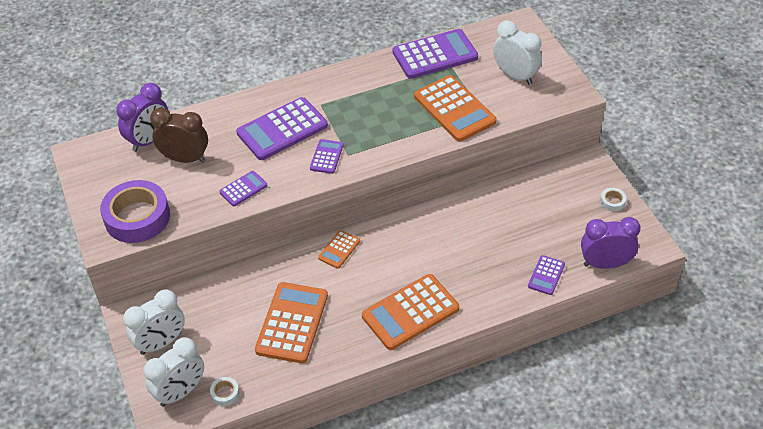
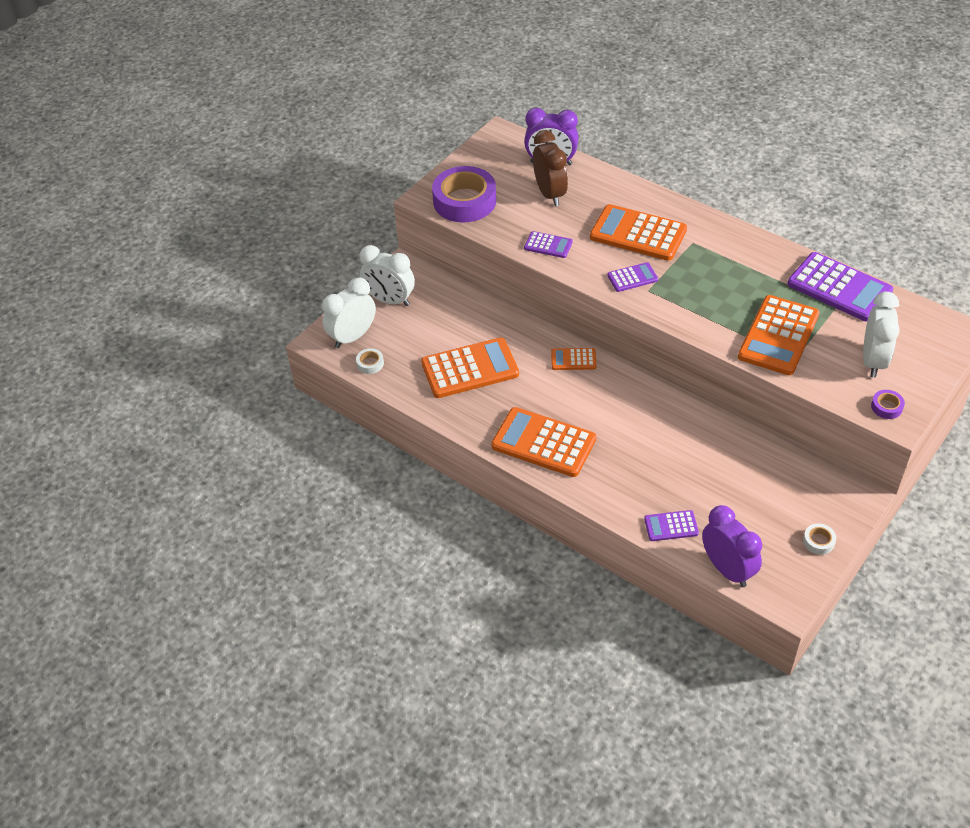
camera: 60 degrees right, 0 degrees up
white clock [144,337,204,407] -> white clock turned 120 degrees clockwise [322,277,376,348]
purple calculator [236,97,328,160] -> orange calculator [590,204,687,261]
none -> purple tape [871,390,905,419]

